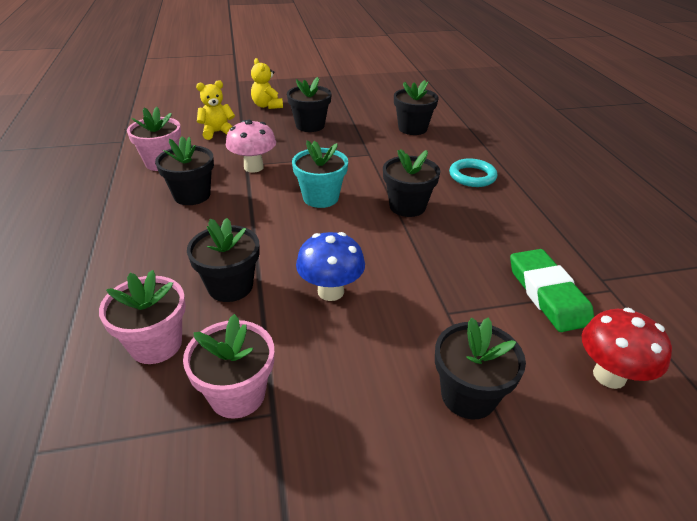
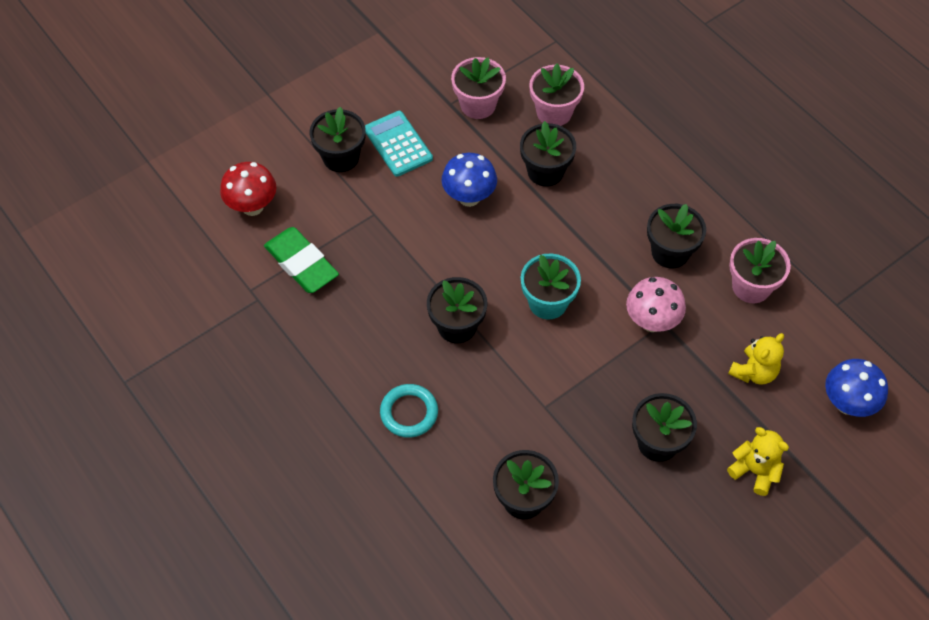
camera: 155 degrees right, 20 degrees up
none -> turquoise calculator [365,111,433,177]
none -> blue mushroom [825,359,888,417]

